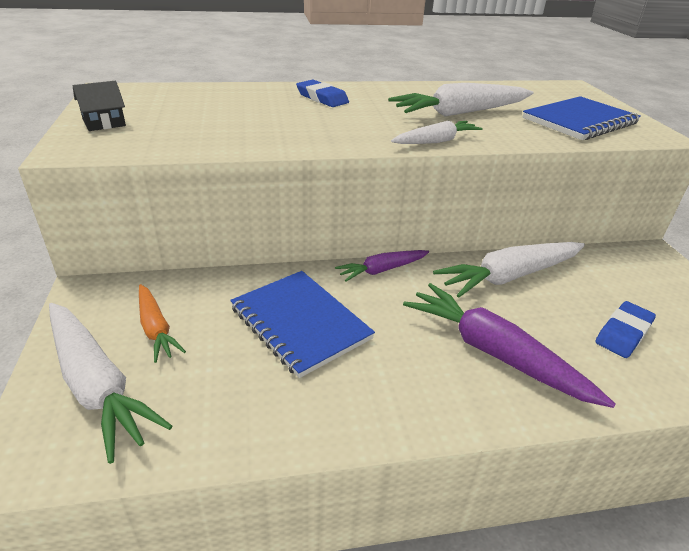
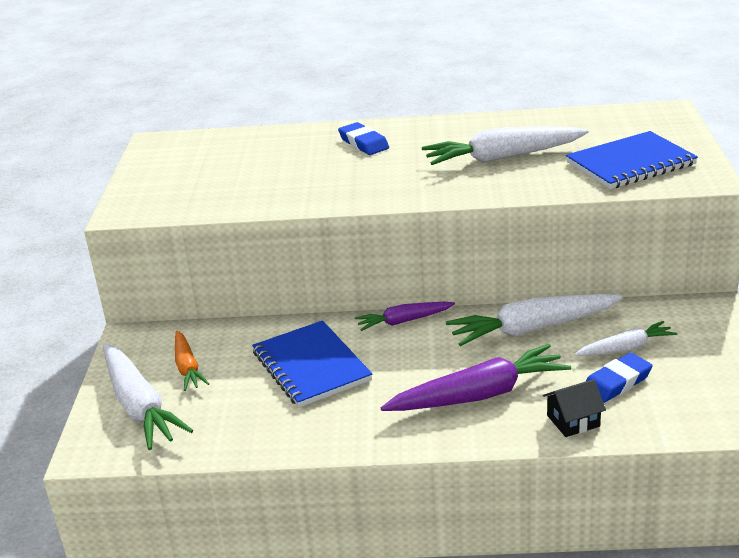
camera: 15 degrees right, 5 degrees down
black house [73,81,126,131] -> black house moved to [543,379,606,437]
white carrot [391,120,483,144] -> white carrot moved to [575,321,677,356]
purple carrot [403,283,616,408] -> purple carrot turned 105 degrees clockwise [381,344,571,411]

